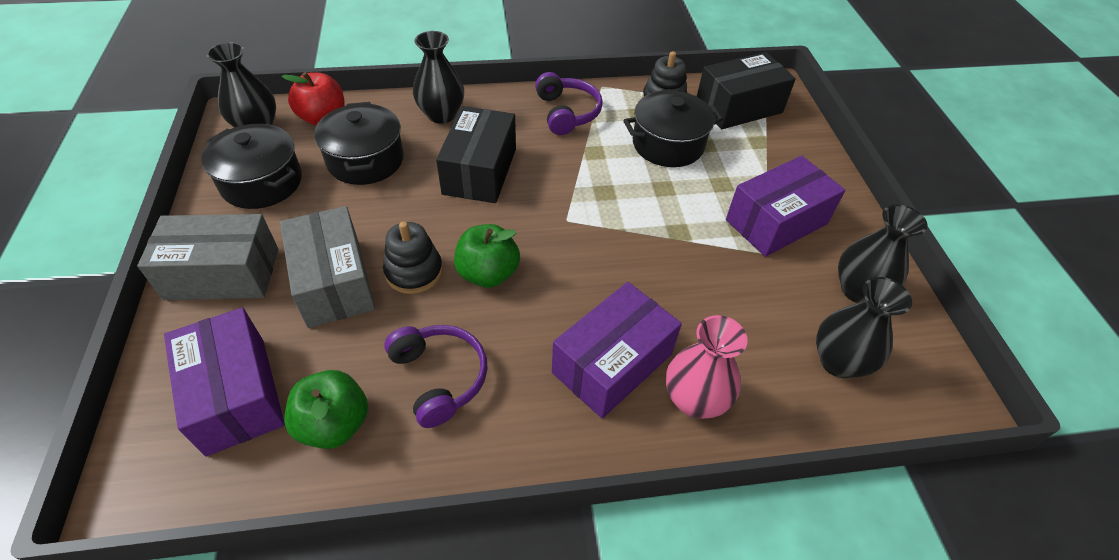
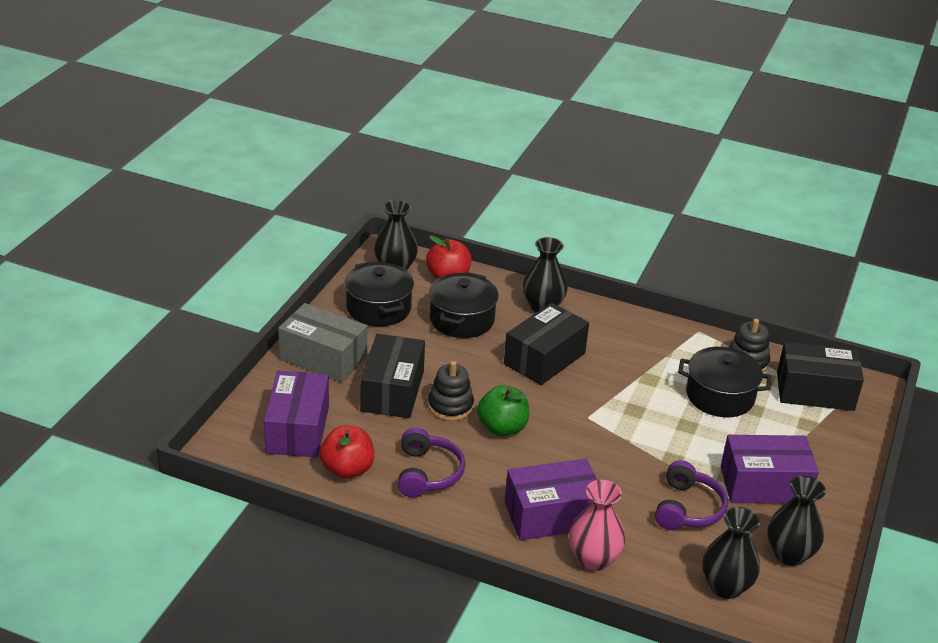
camera: 30 degrees right, 15 degrees down
grey box [280,206,375,328] -> black box [360,334,425,418]
green apple [284,370,368,449] -> red apple [319,426,374,479]
purple headphones [535,72,603,135] -> purple headphones moved to [655,460,728,530]

